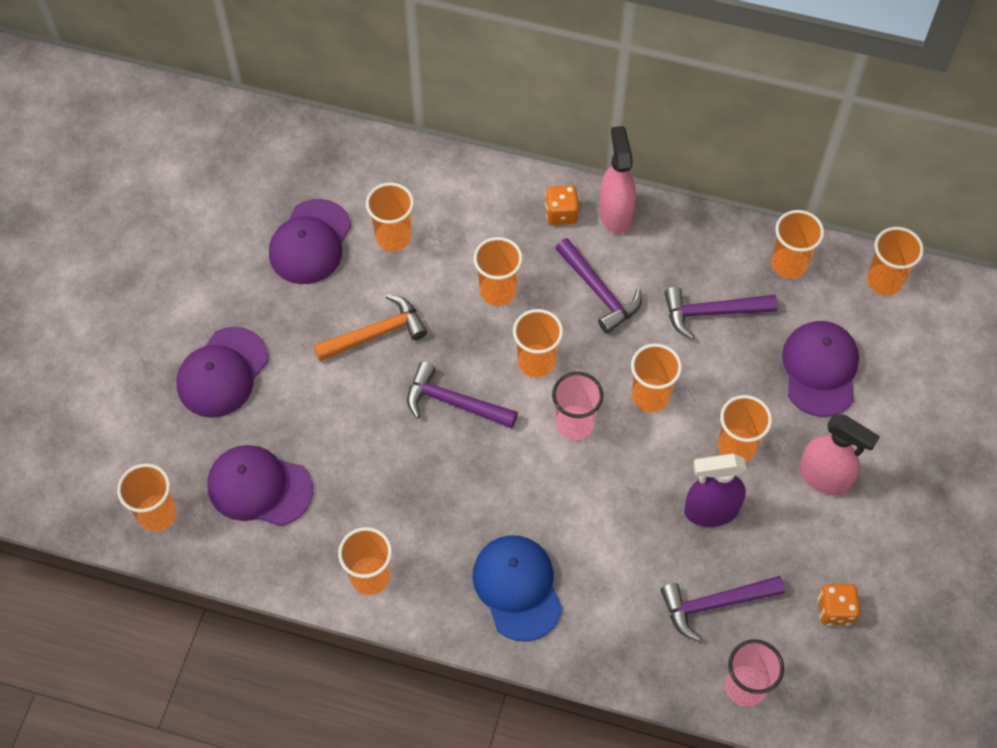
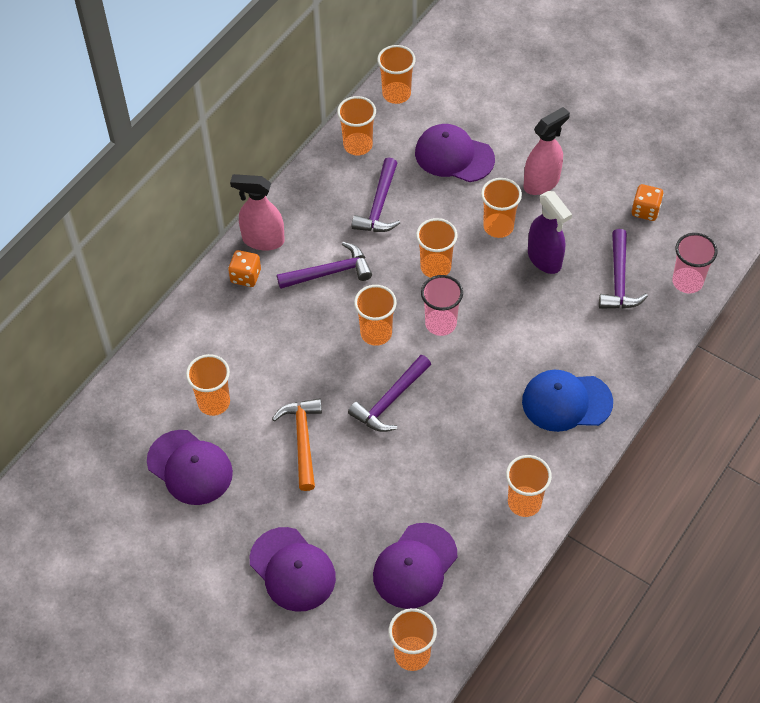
camera: 70 degrees left, 5 degrees down
orange cup [474,237,523,306] -> none
purple spray bottle [684,454,746,527] -> purple spray bottle turned 45 degrees counterclockwise [528,191,572,274]

